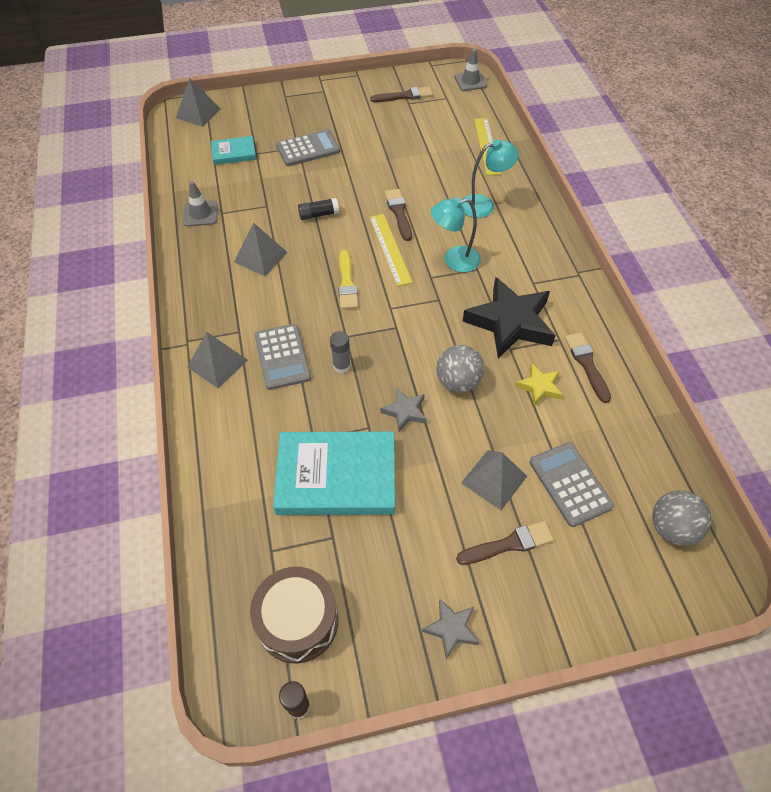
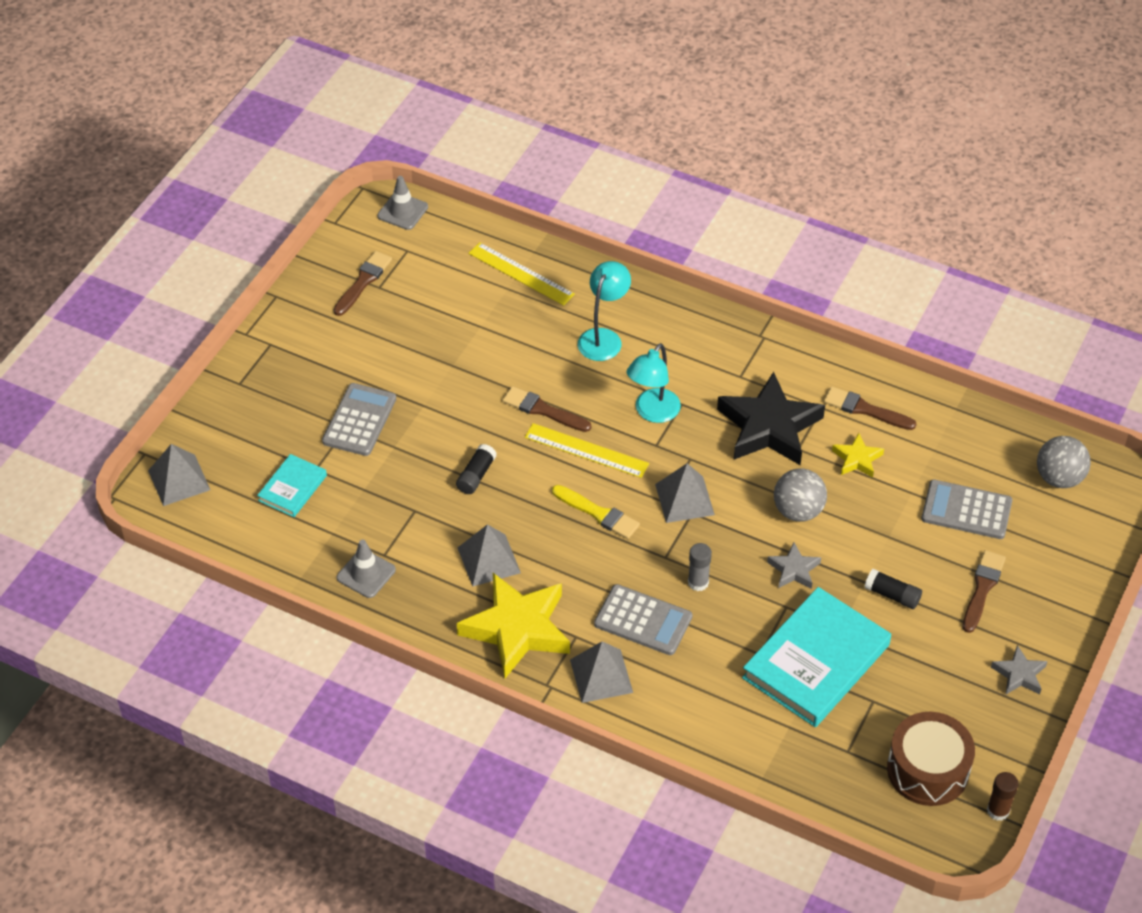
camera: 50 degrees left, 5 degrees down
grey pyramid [461,450,527,510] -> grey pyramid moved to [655,463,715,523]
none -> yellow star [457,573,570,678]
none -> black glue stick [864,569,922,609]

